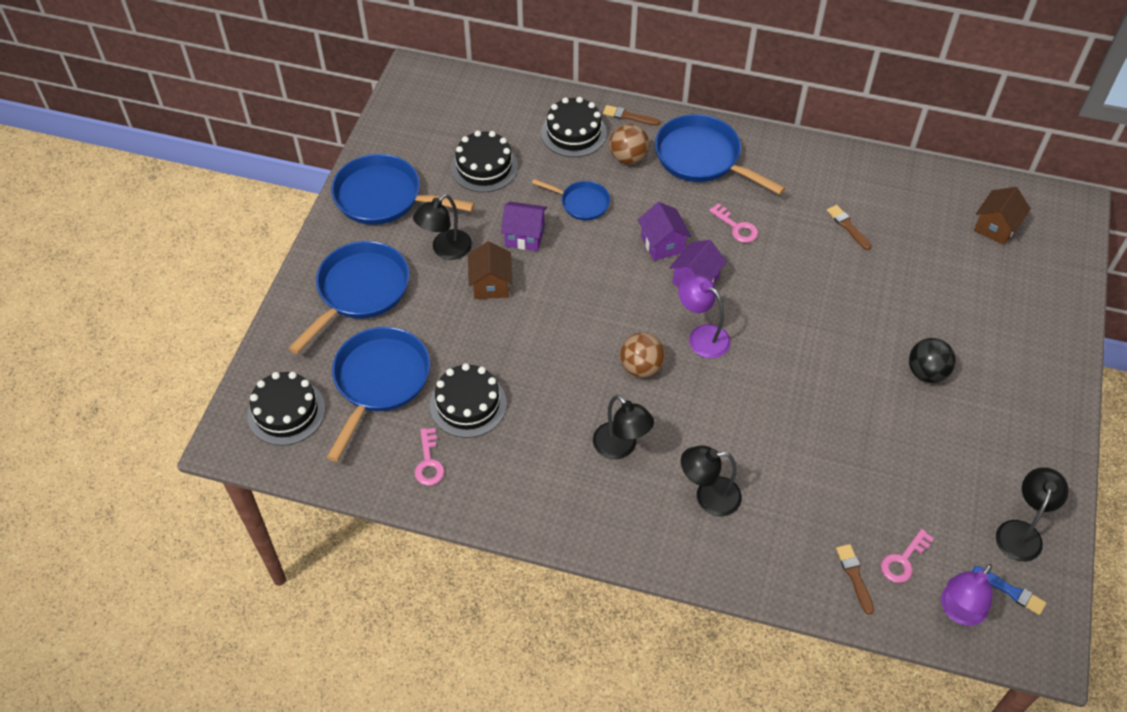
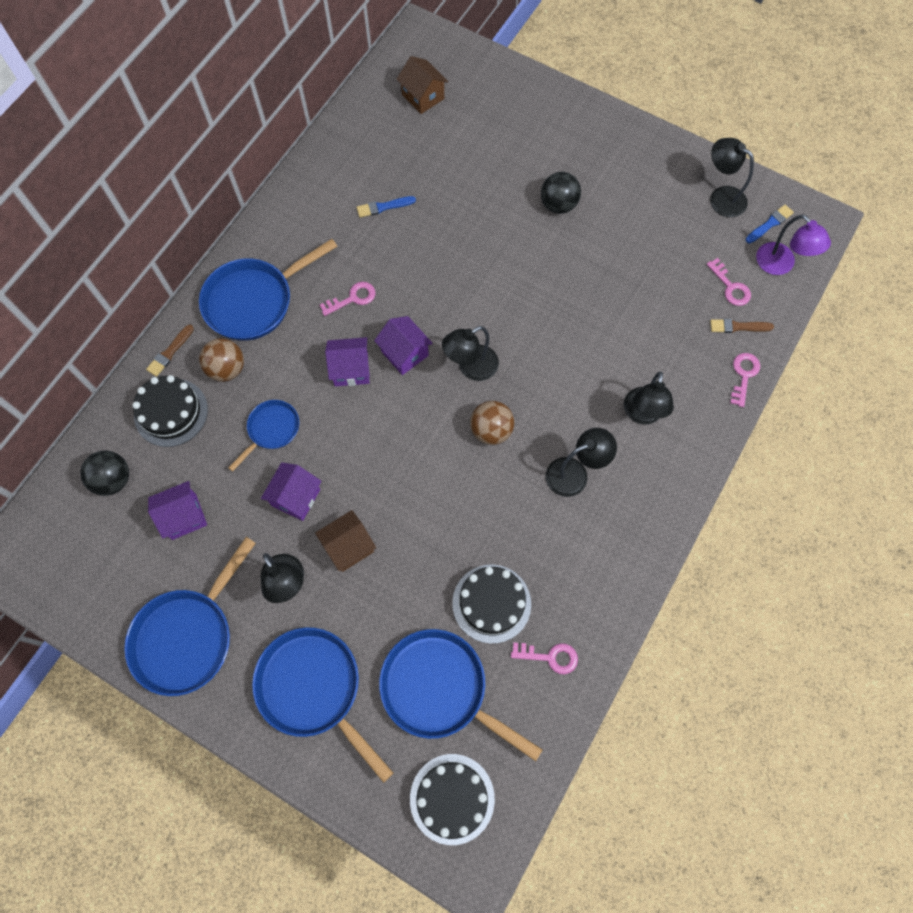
camera: 75 degrees left, 15 degrees up
black cake [451,130,518,192] -> purple house [148,481,207,540]
brown house [468,241,512,299] -> brown house turned 45 degrees counterclockwise [315,510,376,572]
purple lamp [678,275,731,358] -> black lamp [442,326,499,381]
brown brush [827,205,872,250] -> blue brush [357,196,416,218]
none -> black ball [80,451,129,496]
none -> pink key [730,353,760,407]

